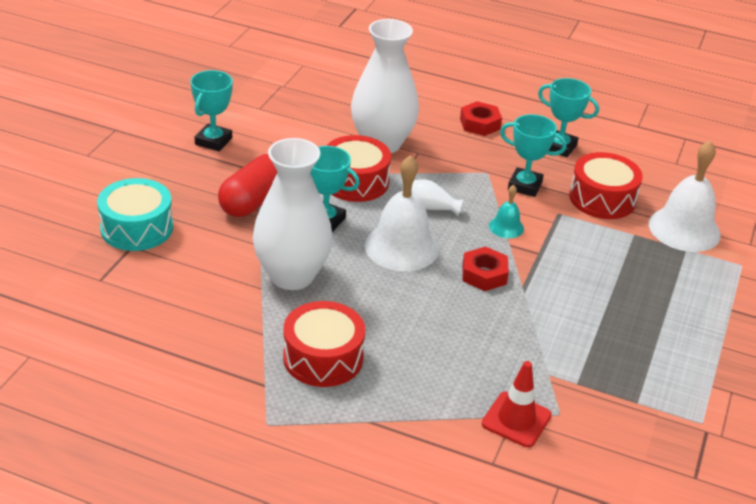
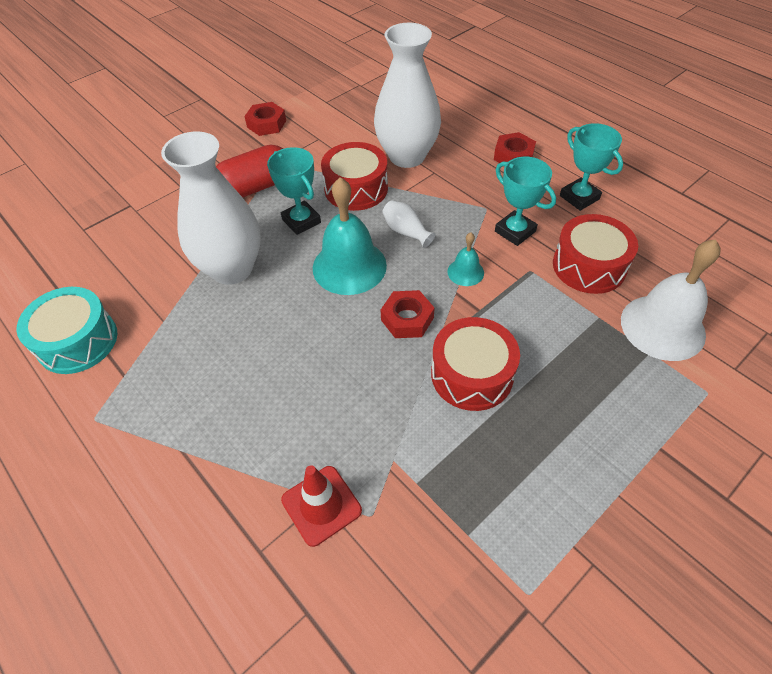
camera: 30 degrees right, 15 degrees up
turquoise drum [97,178,173,251] -> turquoise drum moved to [16,287,117,374]
turquoise trophy [190,70,233,151] -> red nut [244,102,286,136]
red drum [283,301,365,387] -> red drum moved to [431,317,520,411]
white bell [365,155,439,271] -> turquoise bell [313,177,387,295]

